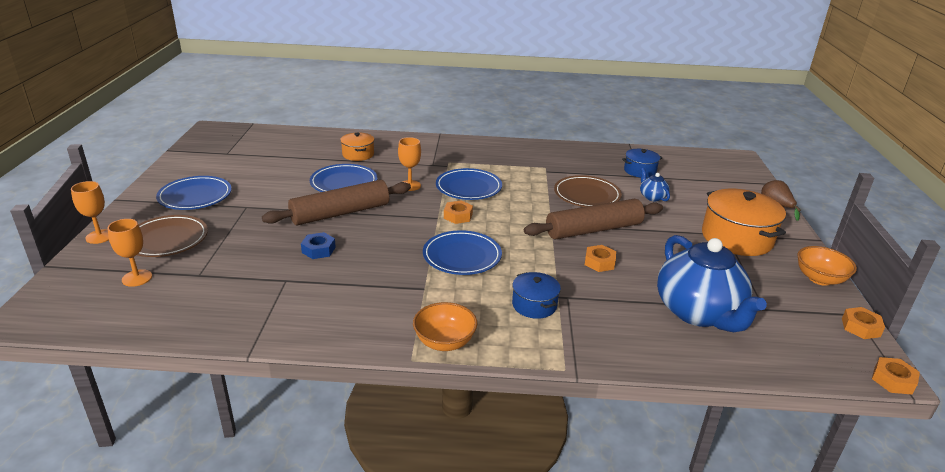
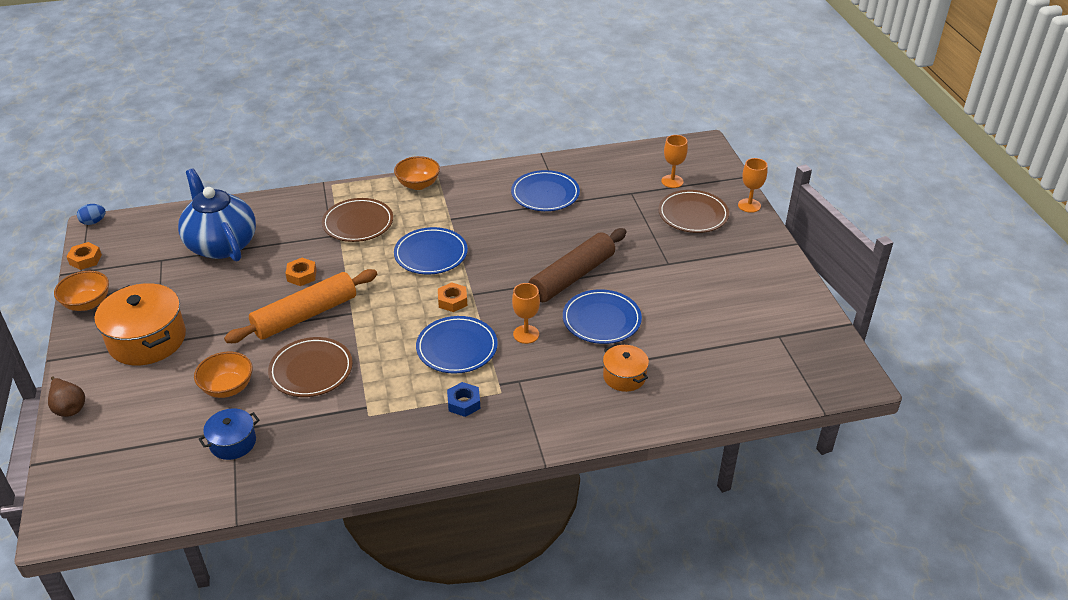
camera: 165 degrees right, 10 degrees up
blue plate [156,176,232,210] -> blue plate moved to [511,170,580,211]
blue nut [301,232,336,259] -> blue nut moved to [447,382,480,417]
blue pot [512,272,561,319] -> brown plate [322,198,393,242]
brown rolling pin [524,199,663,239] -> orange rolling pin [224,269,377,343]
blue teapot [640,168,670,201] -> orange bowl [194,352,253,398]
orange nut [872,357,920,394] -> blue egg [77,204,106,225]

